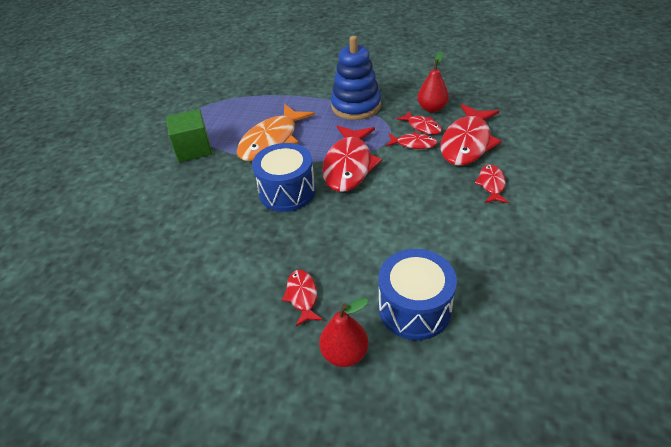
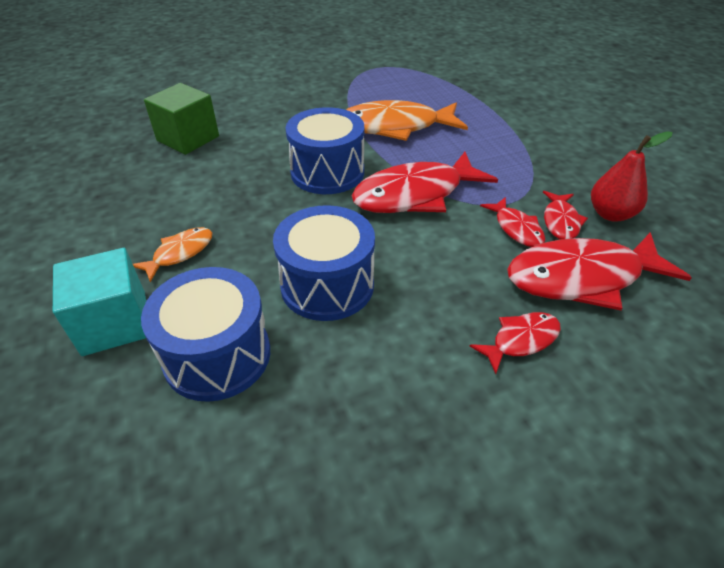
camera: 50 degrees right, 0 degrees up
green cube [166,109,212,162] -> green cube moved to [144,83,219,155]
red fish [282,270,323,326] -> orange fish [133,227,212,282]
red pear [319,298,369,367] -> turquoise cube [53,248,146,356]
blue stacking toy [331,36,381,120] -> none
none -> blue drum [273,205,375,321]

